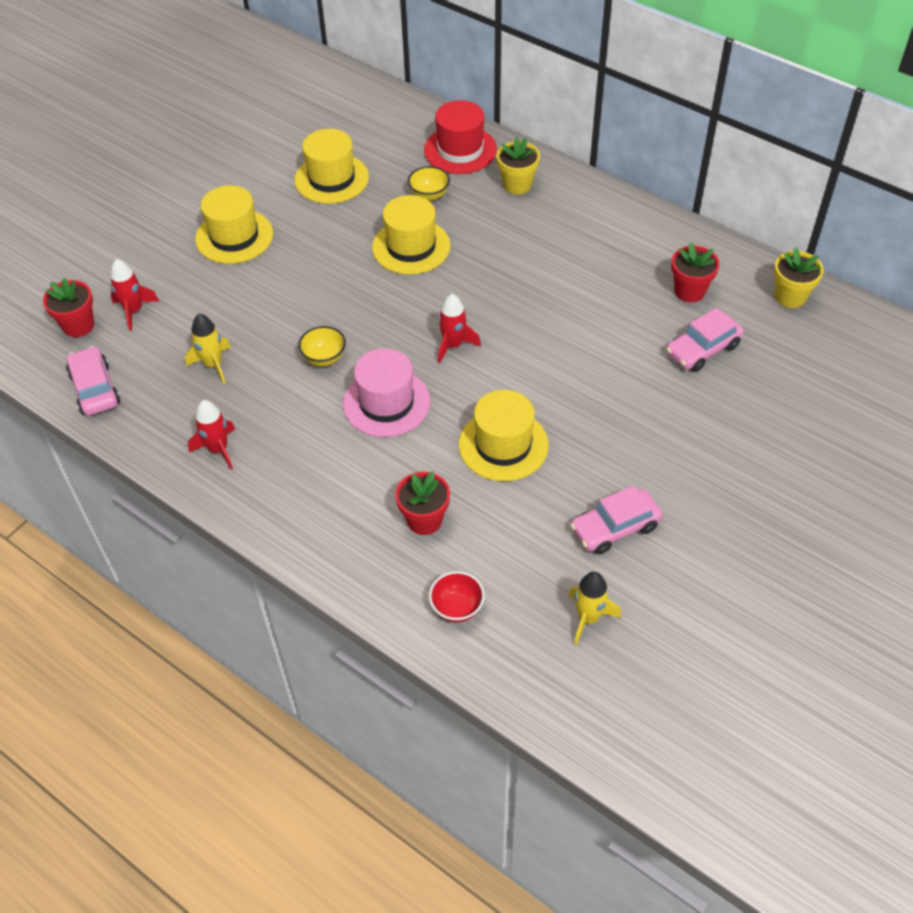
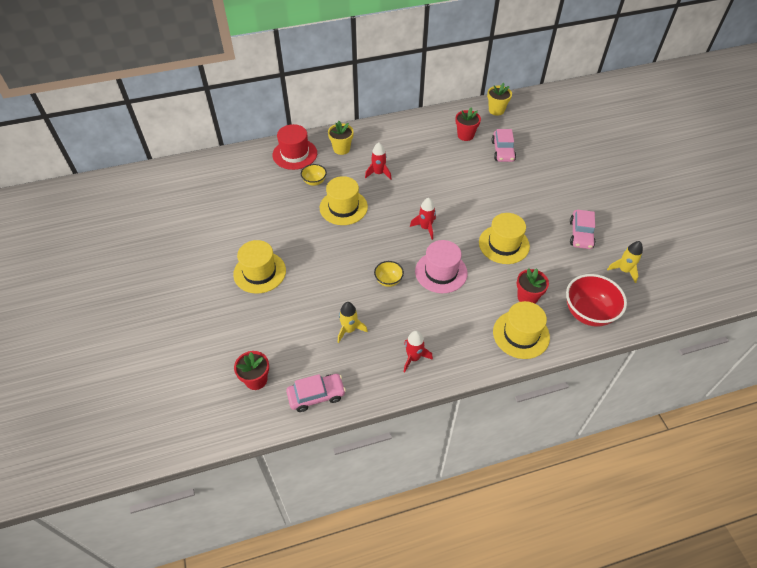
camera: 55 degrees left, 0 degrees up
pink car [66,346,120,416] -> pink car turned 150 degrees clockwise [286,374,346,412]
red rocket [110,259,159,331] -> red rocket moved to [365,142,391,180]
yellow hat [295,129,369,204] -> yellow hat moved to [493,301,550,359]
red bowl [429,571,485,622] -> red bowl [566,274,627,327], size x1.90

